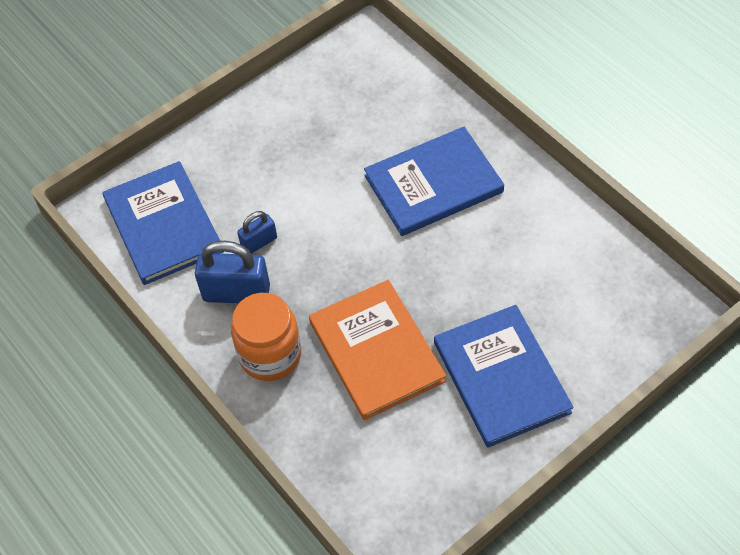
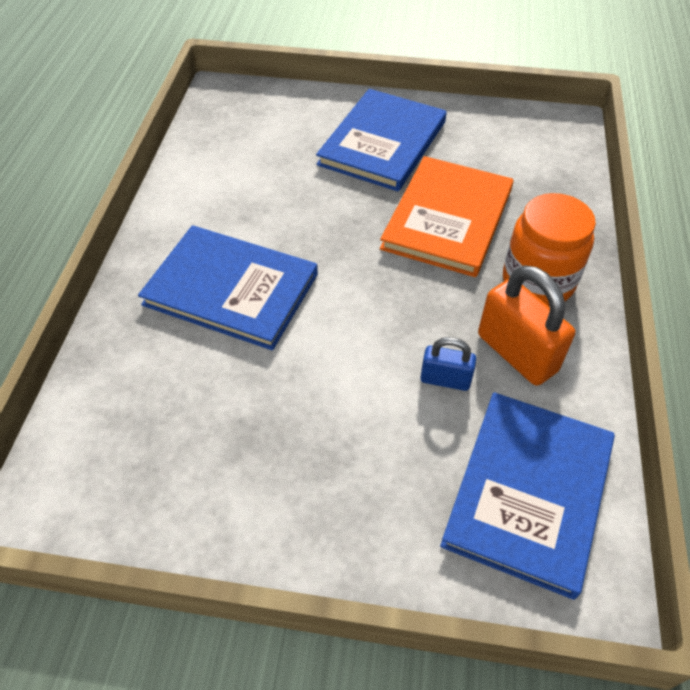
camera: 135 degrees left, 5 degrees down
blue padlock [195,241,270,303] -> orange padlock [478,265,575,386]

